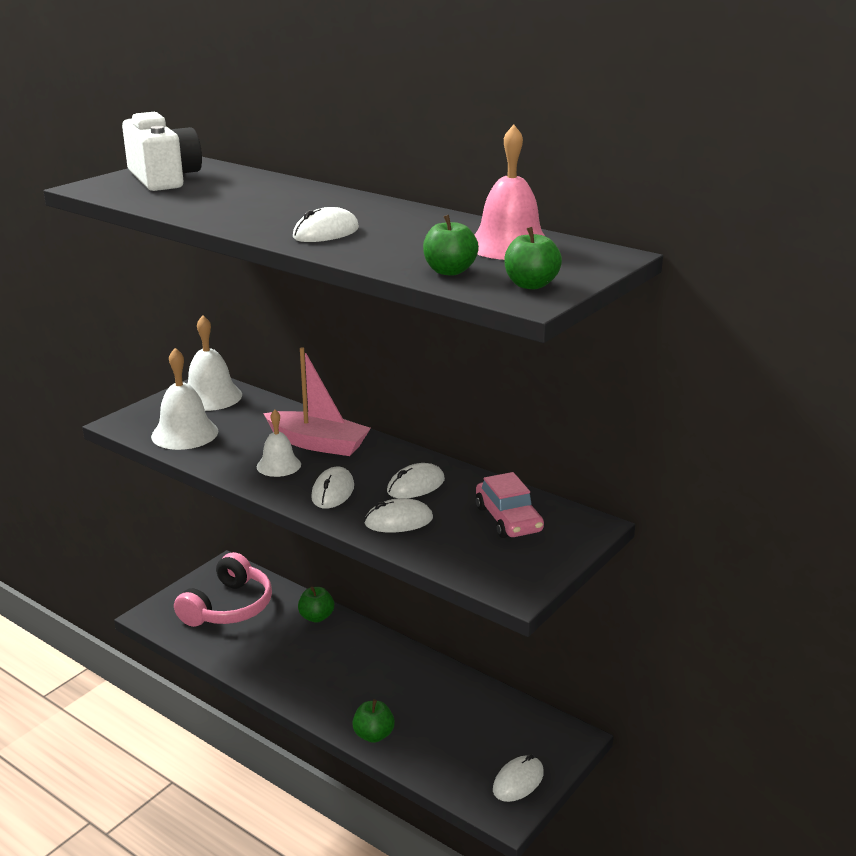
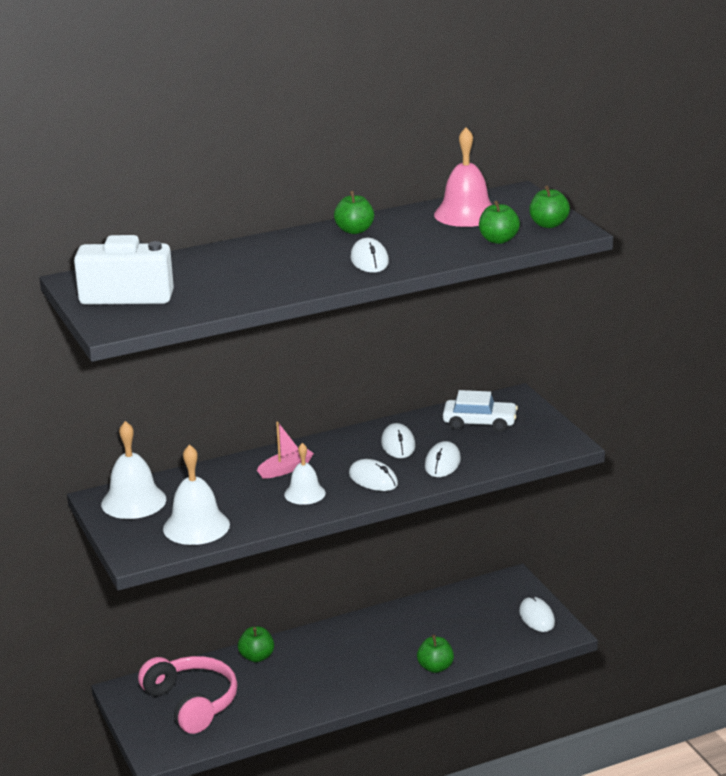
camera: 60 degrees left, 0 degrees up
pink boat [263,347,371,456] -> pink boat [257,422,314,479], size x0.59
pink car [476,472,544,538] -> white car [443,390,518,432]
none -> green apple [334,191,374,234]

